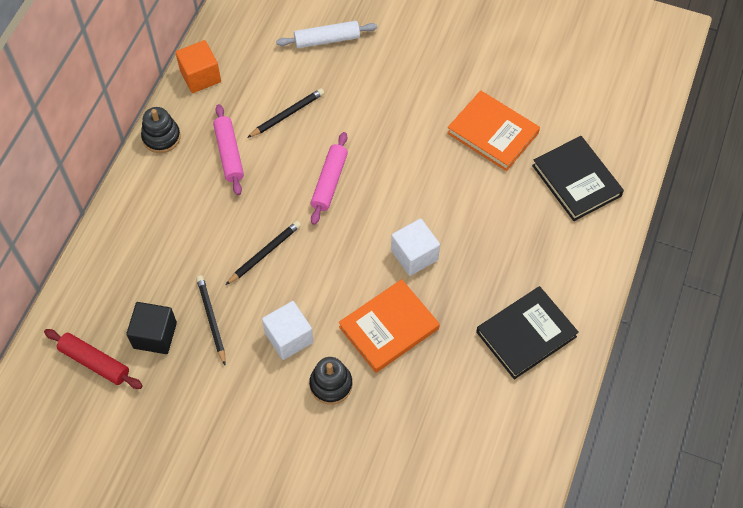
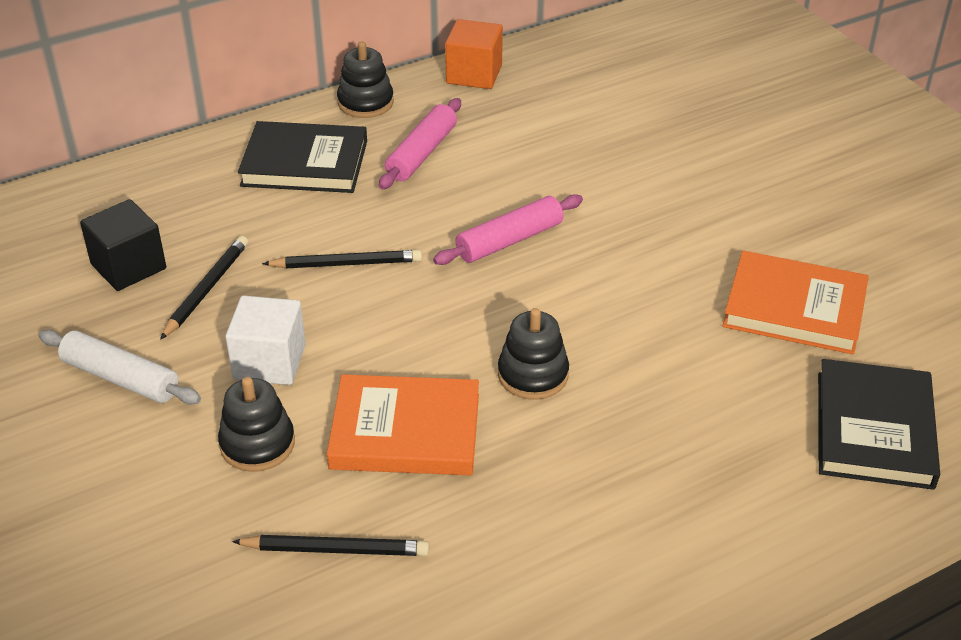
camera: 40 degrees right, 20 degrees down
red rolling pin [44,329,143,389] -> none
black pencil [247,88,324,138] -> black pencil moved to [232,535,429,556]
white rolling pin [276,21,377,48] -> white rolling pin moved to [38,330,201,405]
white cube [391,218,440,276] -> black stacking toy [498,308,569,400]
orange book [447,90,540,171] -> orange book turned 60 degrees counterclockwise [723,250,869,355]
black book [476,286,579,380] -> black book moved to [238,121,367,193]

